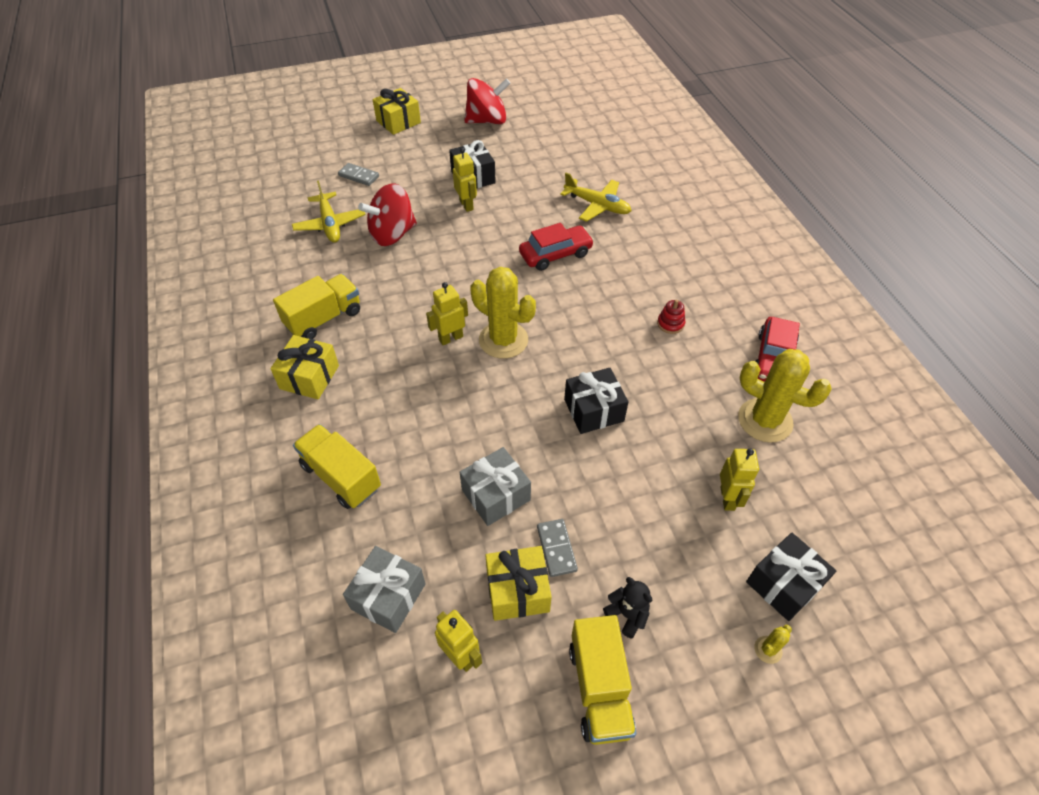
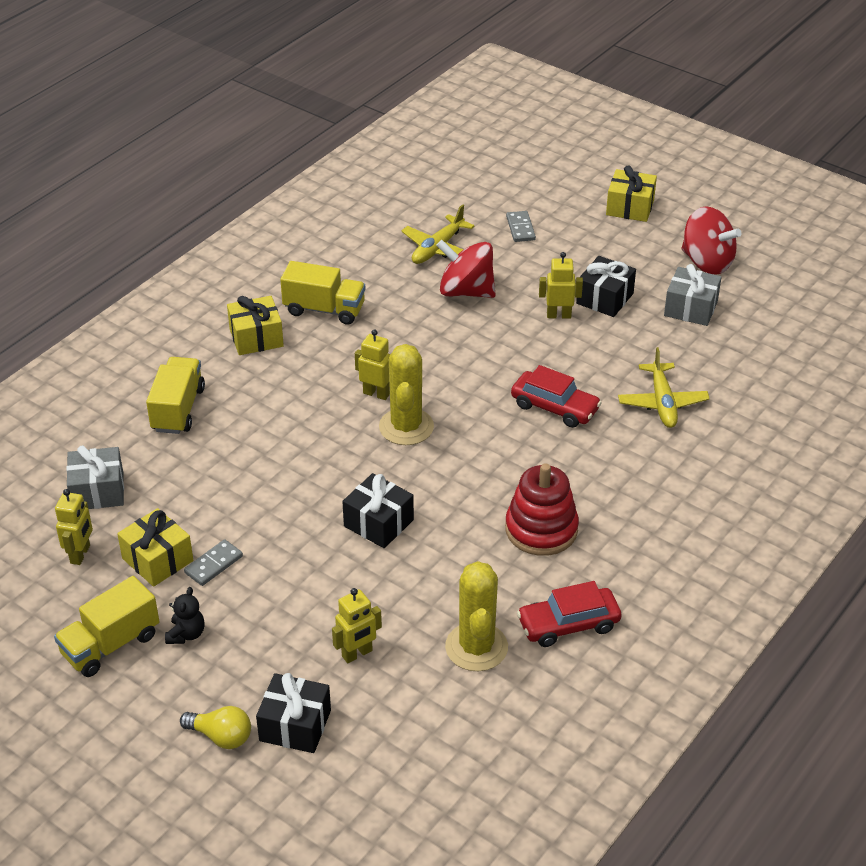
camera: 55 degrees right, 10 degrees down
yellow robot [453,148,477,212] -> yellow robot turned 120 degrees counterclockwise [539,252,583,319]
grey gift [460,447,531,526] -> grey gift moved to [664,264,721,326]
red stacking toy [657,300,685,334] -> red stacking toy [505,463,579,556], size x2.22
yellow cactus [754,625,792,664] -> yellow light bulb [180,706,251,749]

